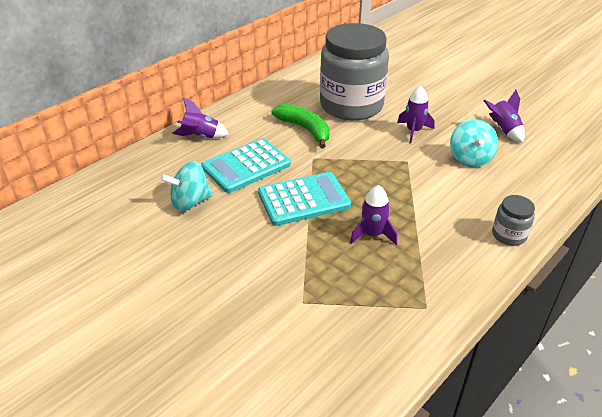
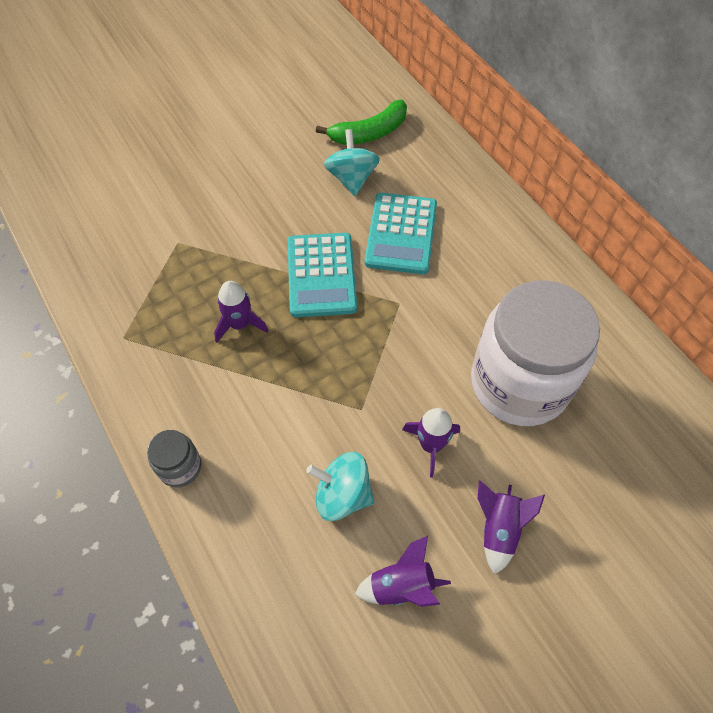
camera: 105 degrees right, 20 degrees up
purple rocket [172,97,229,138] -> purple rocket moved to [478,480,545,575]
turquoise calculator [201,138,291,193] -> turquoise calculator turned 150 degrees counterclockwise [365,193,437,274]
green banana [271,104,330,148] -> green banana moved to [316,100,407,144]
grey jar [320,23,389,121] -> white jar [471,281,600,426]

